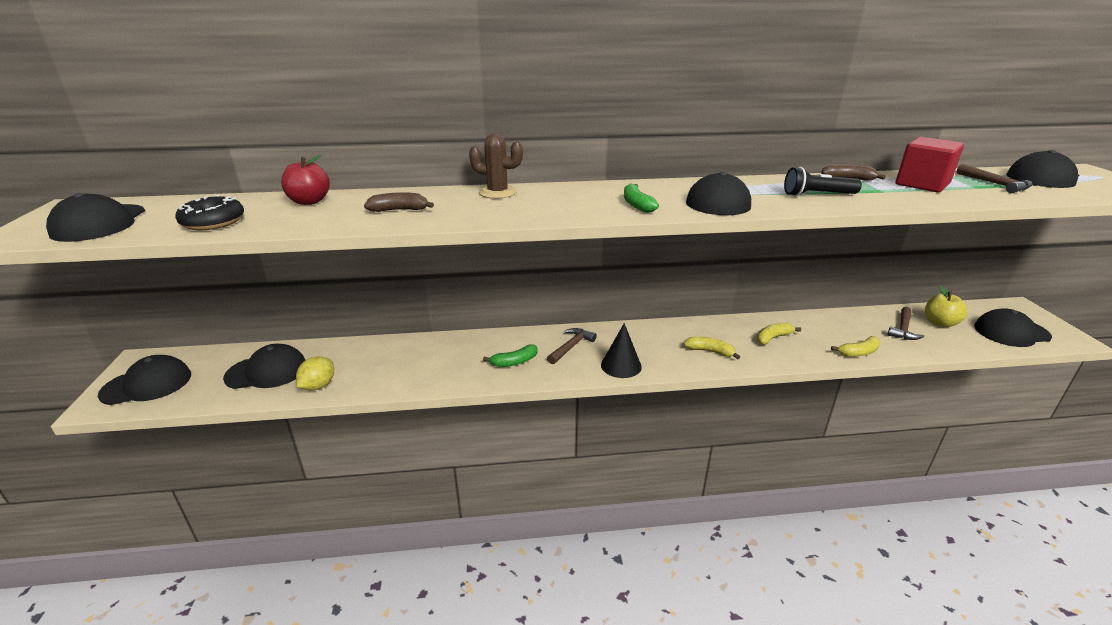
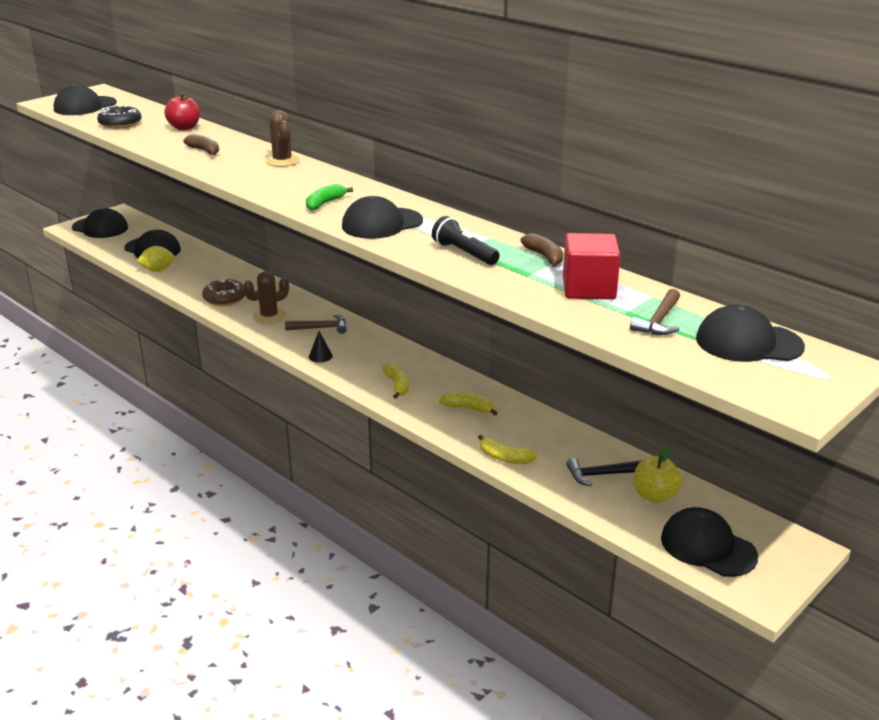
camera: 50 degrees right, 0 degrees up
green banana [483,344,538,367] -> brown cactus [243,271,289,324]
black cone [601,323,642,378] -> black cone [309,331,333,363], size x0.60
brown hammer [887,307,924,340] -> black hammer [567,458,642,487]
none -> brown donut [202,278,245,306]

